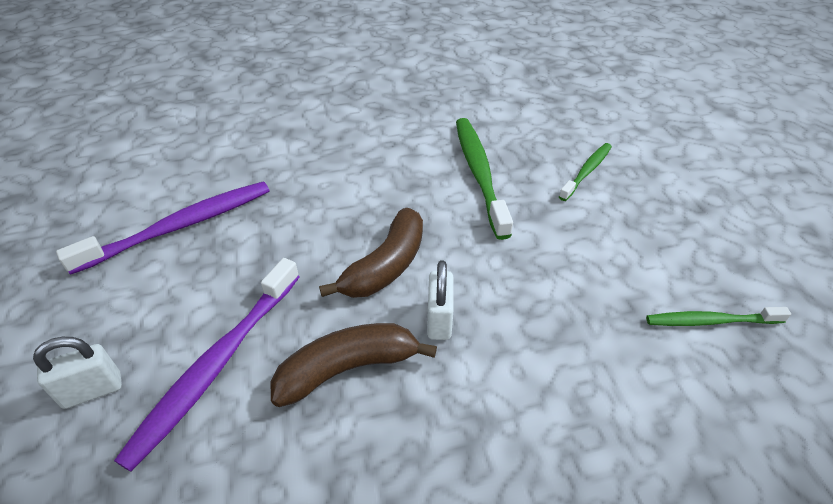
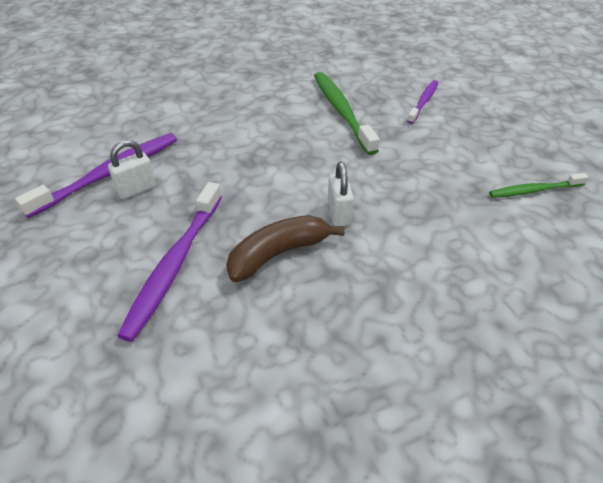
camera: 10 degrees left, 0 degrees up
white padlock [33,337,122,409] -> white padlock moved to [108,140,156,199]
brown banana [319,208,423,298] -> none
green toothbrush [559,143,612,201] -> purple toothbrush [407,80,438,124]

